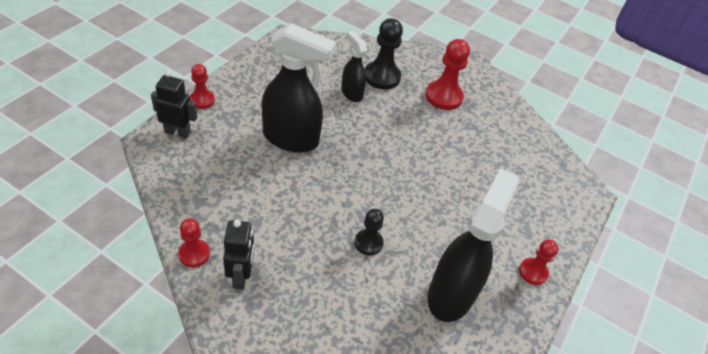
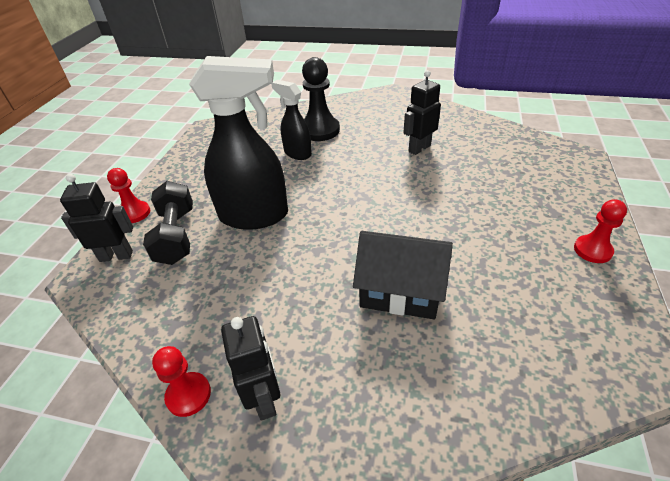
camera: 10 degrees left, 5 degrees down
black pawn [354,209,384,255] -> black house [353,231,453,319]
red pawn [425,39,470,110] -> none
black spray bottle [427,168,519,322] -> none
none -> black dumbbell [143,181,193,265]
none -> black robot [403,70,441,155]

